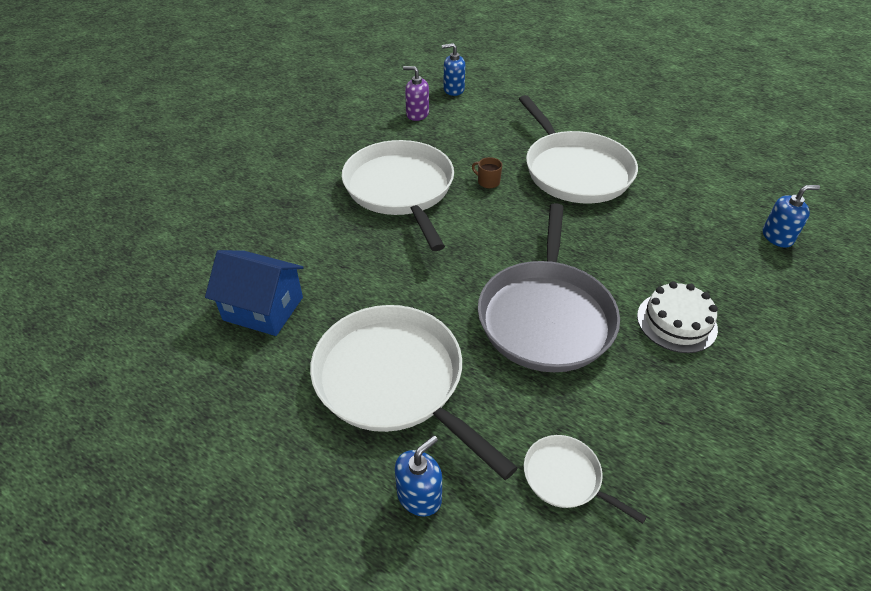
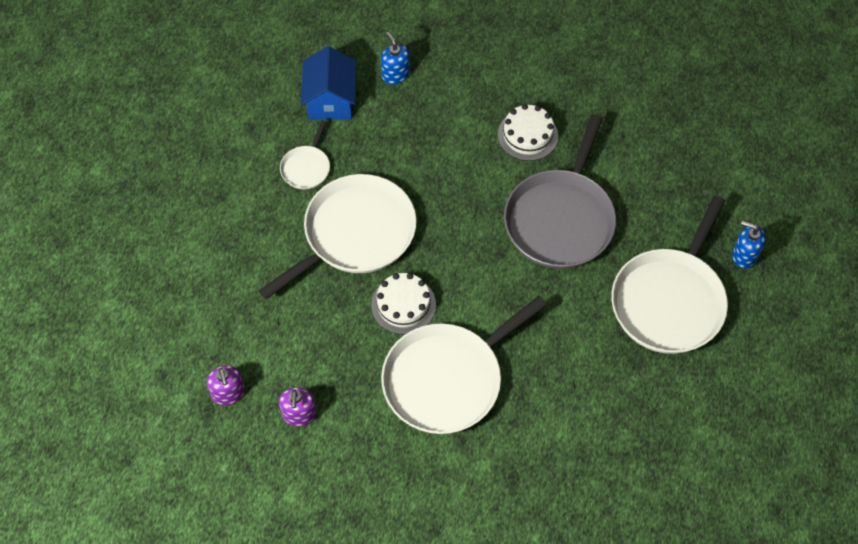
camera: 110 degrees left, 15 degrees up
blue house [205,250,304,336] -> blue house moved to [301,46,357,120]
blue soap dispenser [442,43,465,96] -> purple soap dispenser [207,366,245,405]
brown mug [472,157,502,188] -> white cake [371,273,436,335]
grey pan [478,203,620,372] -> grey pan turned 120 degrees clockwise [504,114,616,269]
white pan [524,435,646,524] -> white pan moved to [280,120,330,190]

